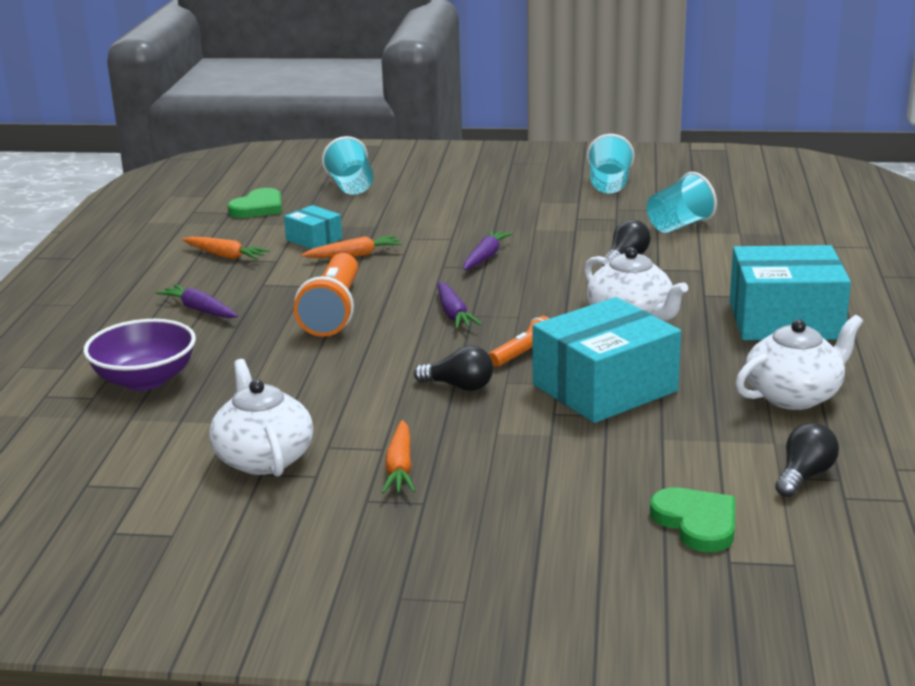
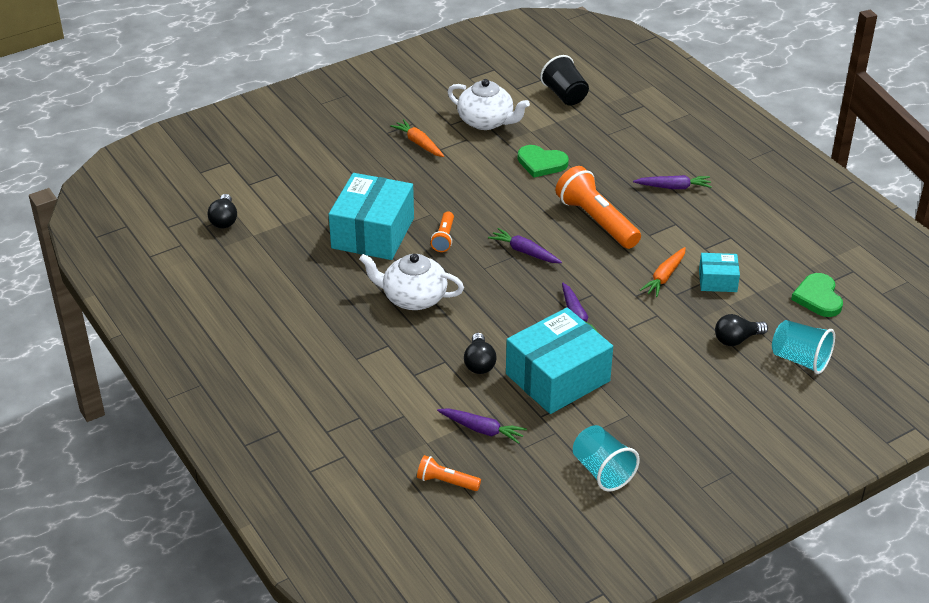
camera: 140 degrees right, 15 degrees up
purple bowl [83,319,196,391] -> none
orange carrot [182,237,270,260] -> none
black light bulb [414,346,493,391] -> black light bulb moved to [715,314,768,346]
turquoise cup [647,172,717,233] -> purple carrot [437,408,527,444]
green heart [650,487,735,552] -> green heart moved to [518,145,569,178]
turquoise box [730,245,851,340] -> turquoise box moved to [506,308,613,414]
white teapot [735,315,863,410] -> none
none -> orange flashlight [417,455,481,491]
none -> black cup [540,55,589,106]

